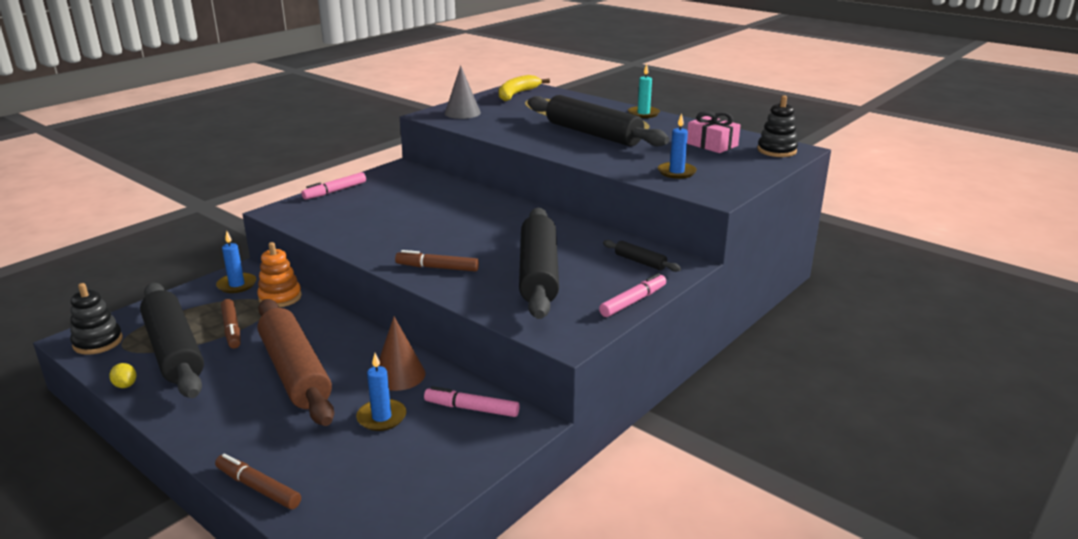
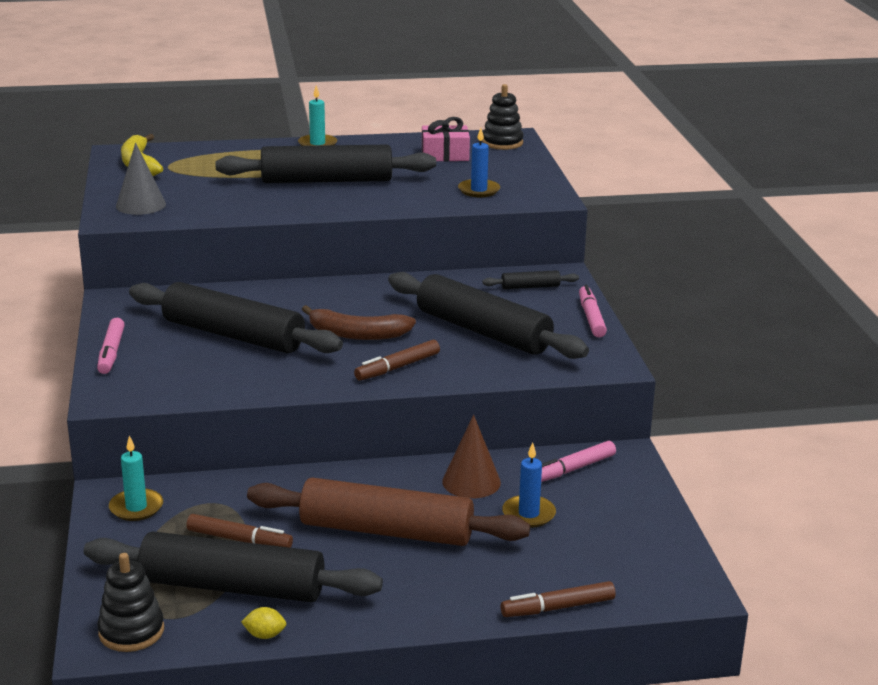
camera: 50 degrees left, 0 degrees up
blue candle [216,231,256,293] -> turquoise candle [109,436,163,521]
orange stacking toy [257,242,302,307] -> none
none -> black rolling pin [129,282,343,353]
none -> brown banana [302,305,416,340]

